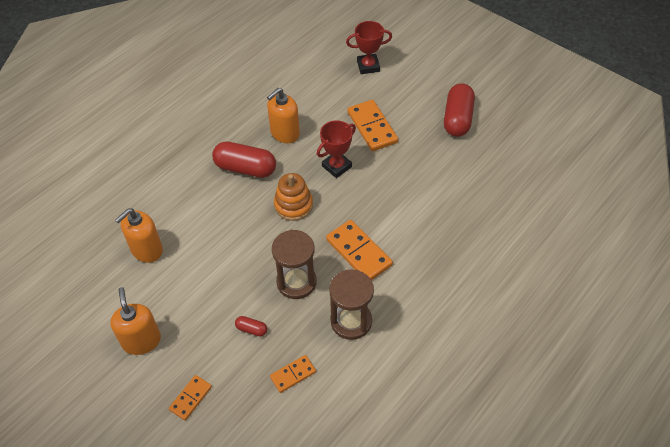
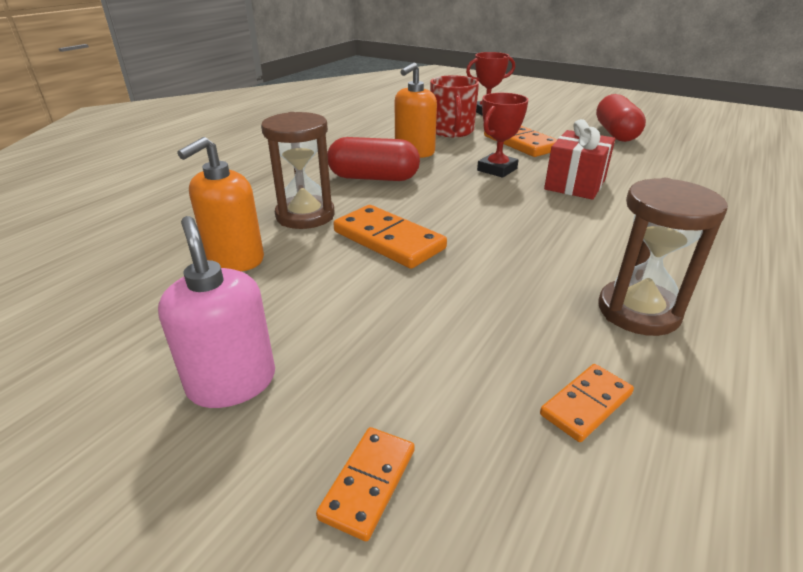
camera: 10 degrees left, 20 degrees down
orange soap dispenser [110,287,161,355] -> pink soap dispenser [158,216,275,408]
red capsule [235,316,267,336] -> none
brown hourglass [272,229,317,299] -> brown hourglass moved to [261,112,335,229]
orange stacking toy [274,173,313,221] -> none
orange domino [326,220,393,280] -> orange domino moved to [333,205,447,269]
none -> red mug [430,75,479,137]
none -> red gift [544,119,615,200]

